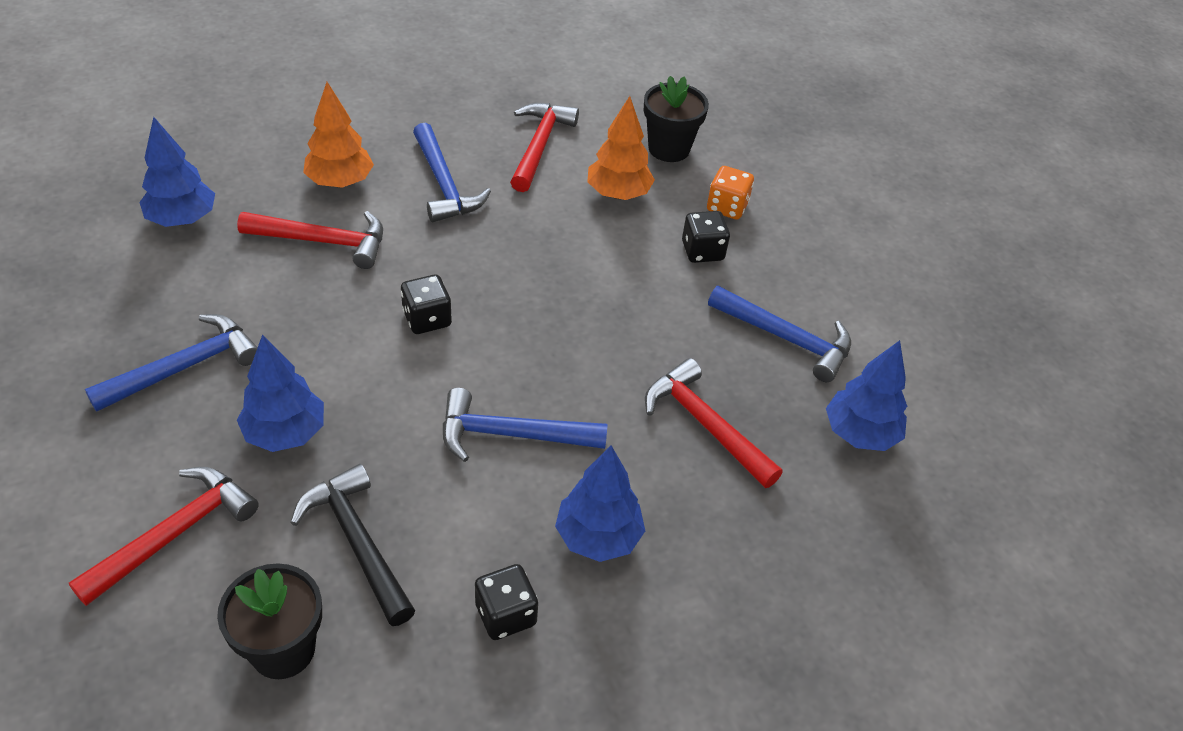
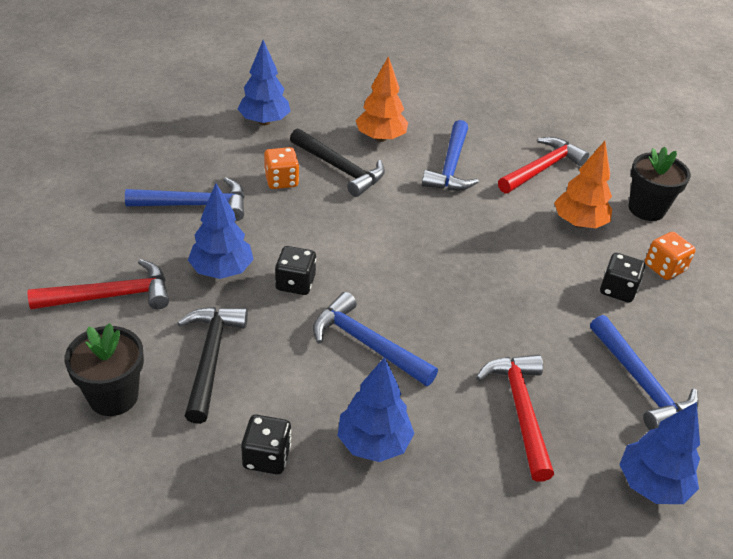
camera: 35 degrees right, 5 degrees down
red hammer [237,211,383,269] -> black hammer [290,128,385,197]
black dice [401,274,452,334] -> black dice moved to [275,246,316,295]
none -> orange dice [264,147,299,189]

